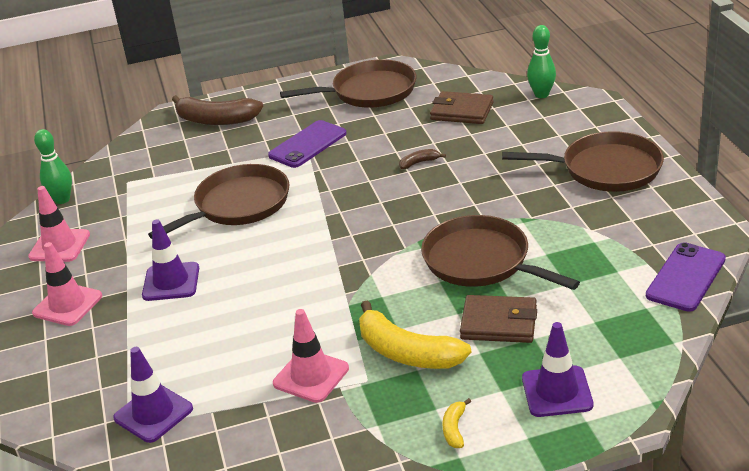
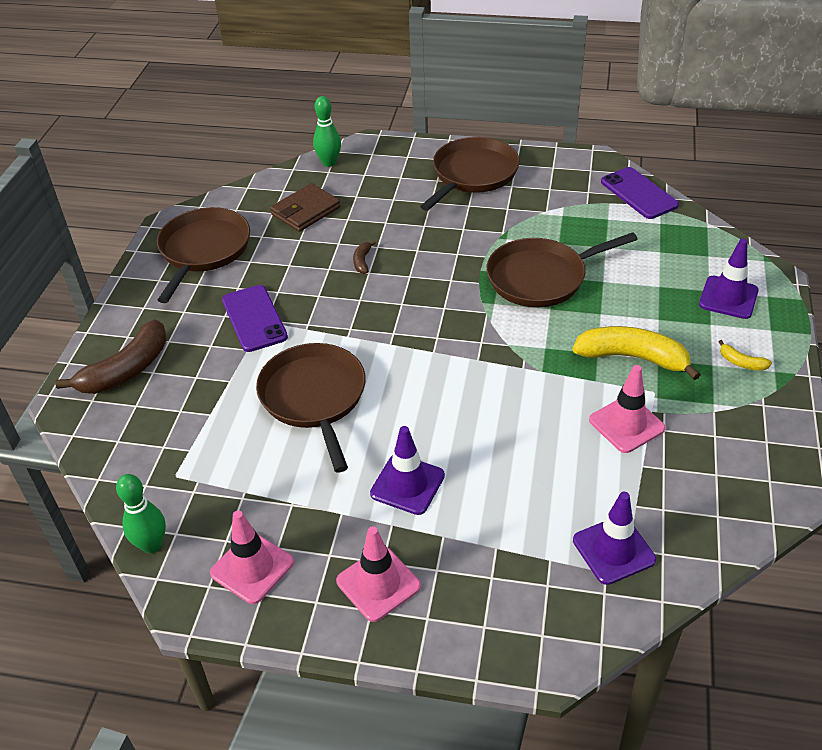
camera: 65 degrees left, 10 degrees up
yellow banana [359,300,471,369] -> yellow banana turned 135 degrees counterclockwise [572,326,701,380]
brown wallet [460,295,537,343] -> none

